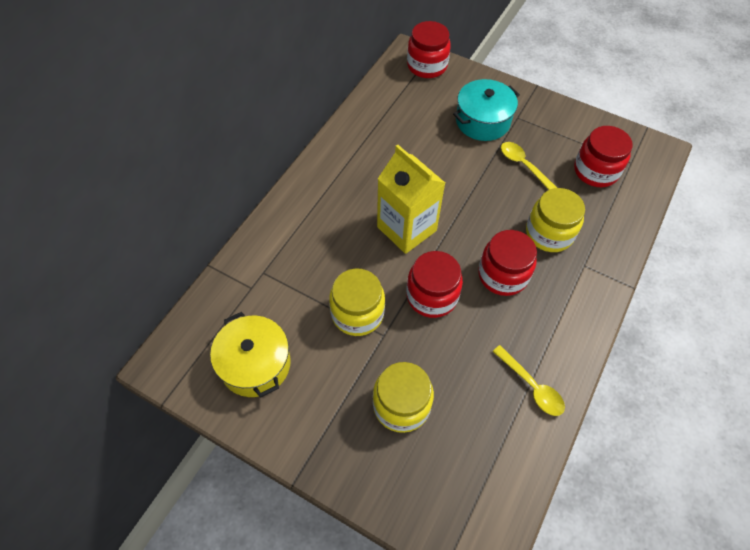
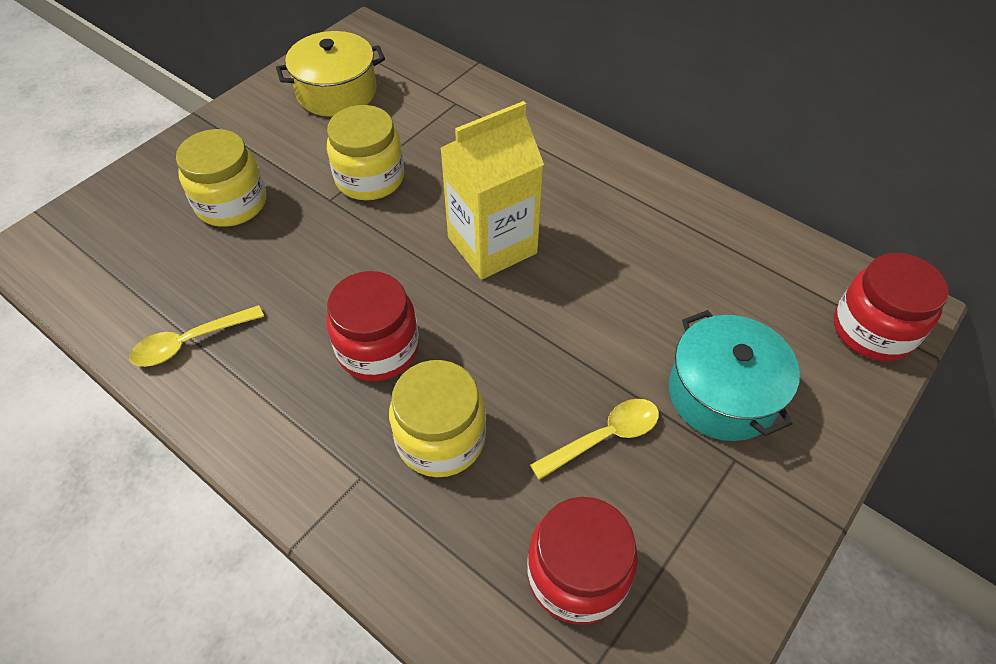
camera: 100 degrees right, 5 degrees down
red jar [407,251,463,318] -> none

